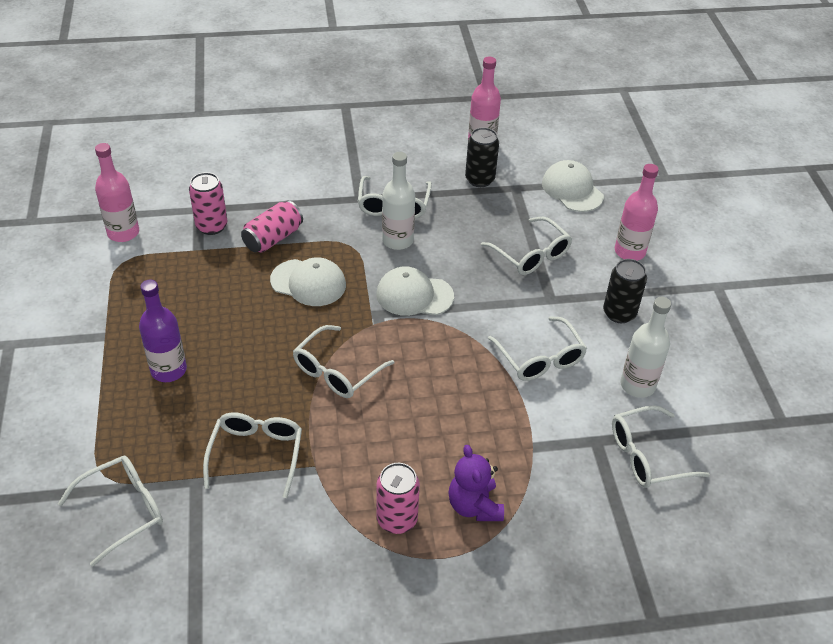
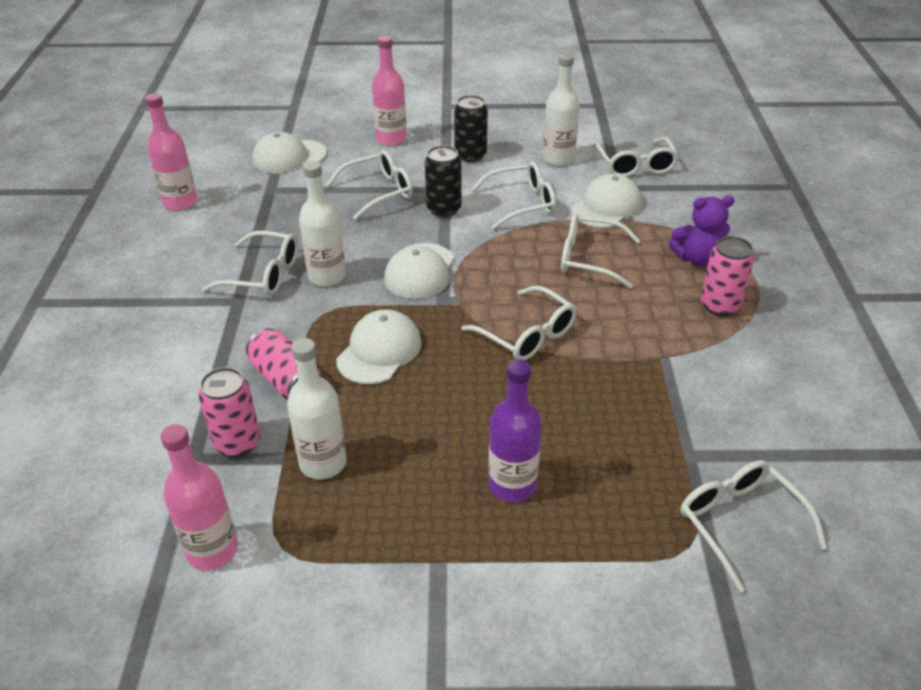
camera: 80 degrees left, 5 degrees down
white glasses [203,412,302,498] -> white glasses moved to [561,213,641,289]
black can [465,127,499,187] -> black can moved to [425,145,462,217]
none -> white bottle [287,338,347,479]
none -> white cap [572,174,642,228]

